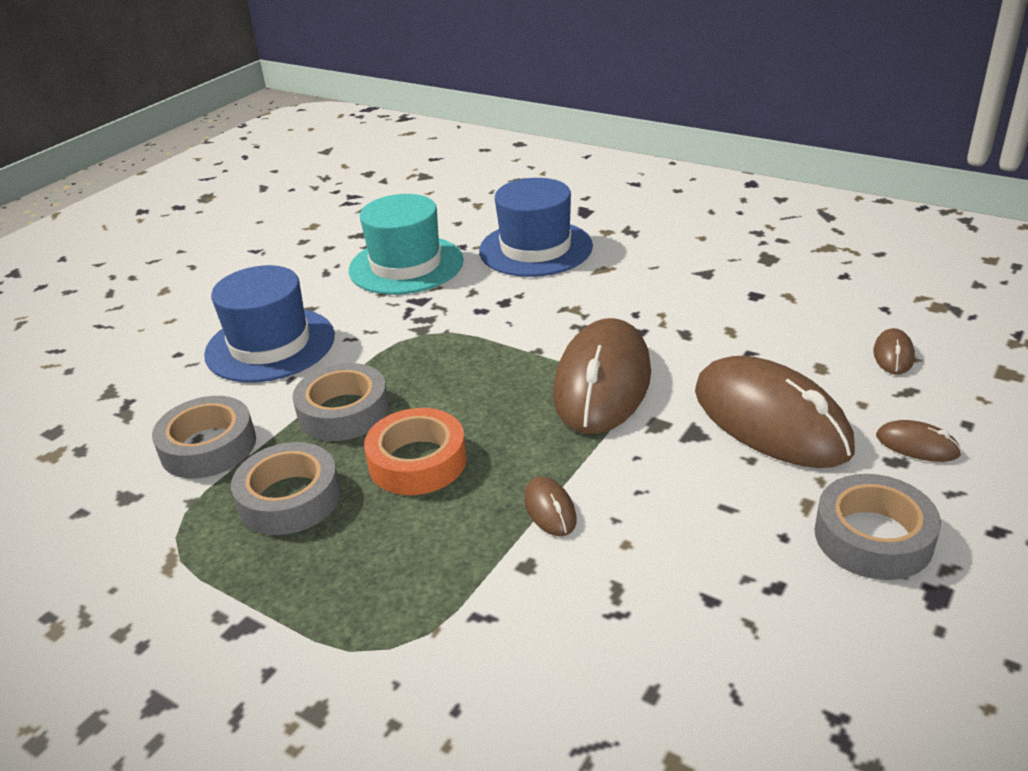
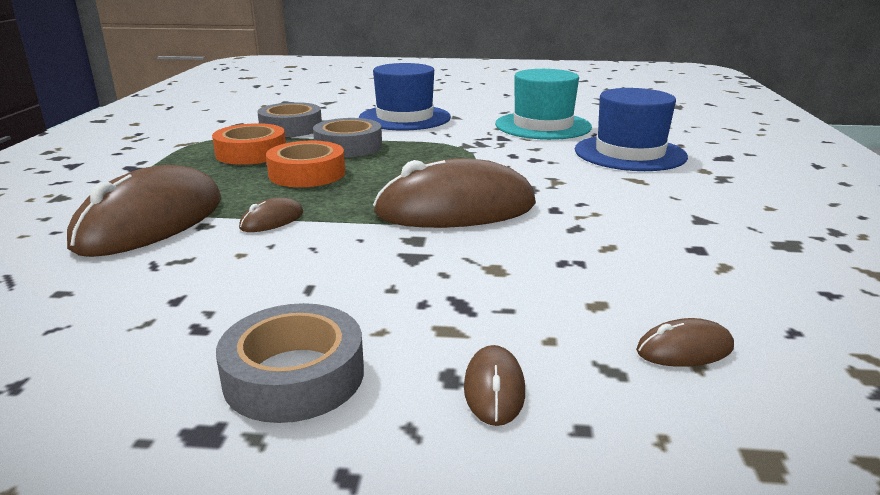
camera: 60 degrees right, 10 degrees down
grey tape [231,442,341,535] -> orange tape [212,123,286,165]
brown mouse [695,356,855,468] -> brown mouse moved to [67,165,221,257]

